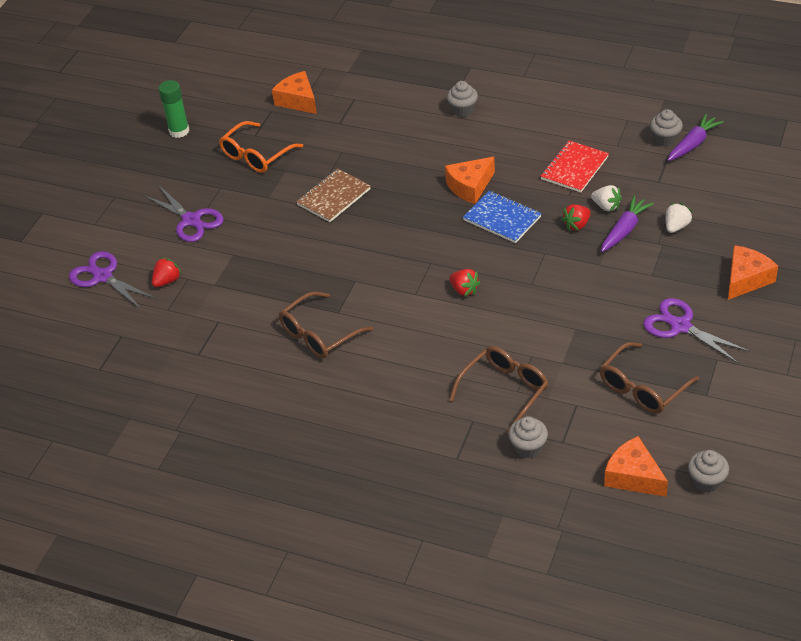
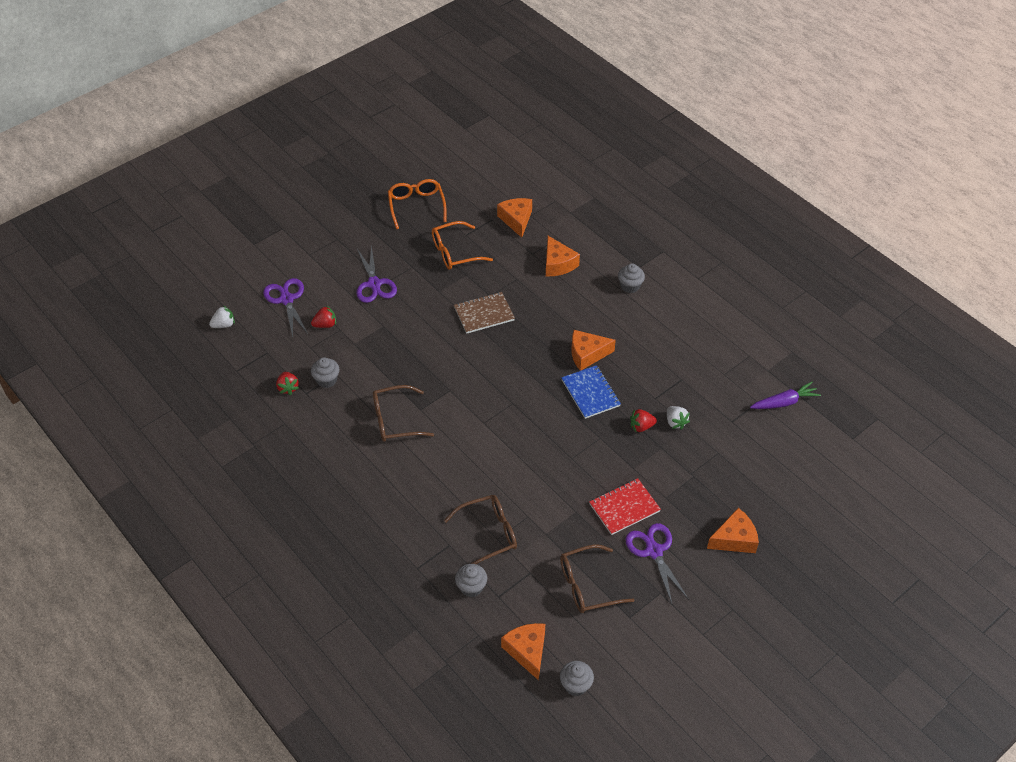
camera: 25 degrees right, 5 degrees up
green glue stick [158,80,189,138] -> orange glasses [388,179,447,229]
red strawberry [449,269,480,297] -> red strawberry moved to [276,372,299,395]
red notebook [541,140,609,193] -> red notebook moved to [589,478,661,535]
purple carrot [601,196,654,252] -> none
grey cupcake [650,109,683,147] -> grey cupcake moved to [311,357,340,388]
white strawberry [666,203,693,233] -> white strawberry moved to [209,306,235,328]
none -> orange cheese [546,236,580,276]

